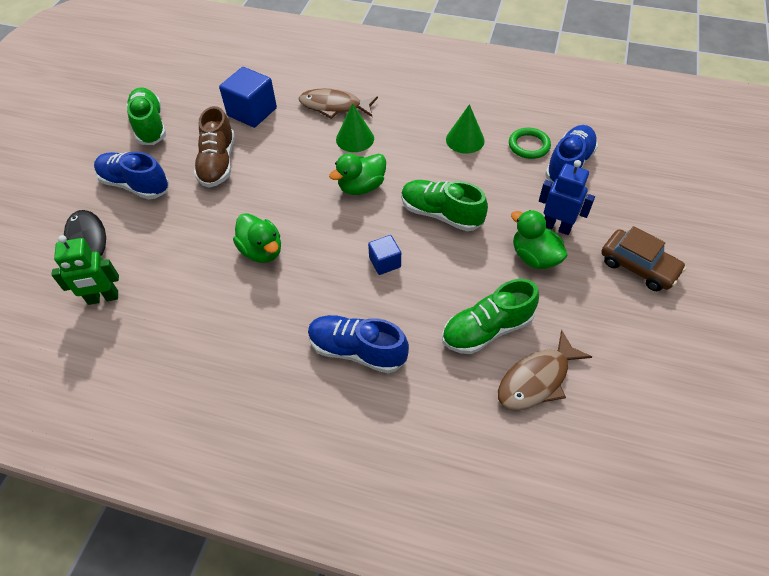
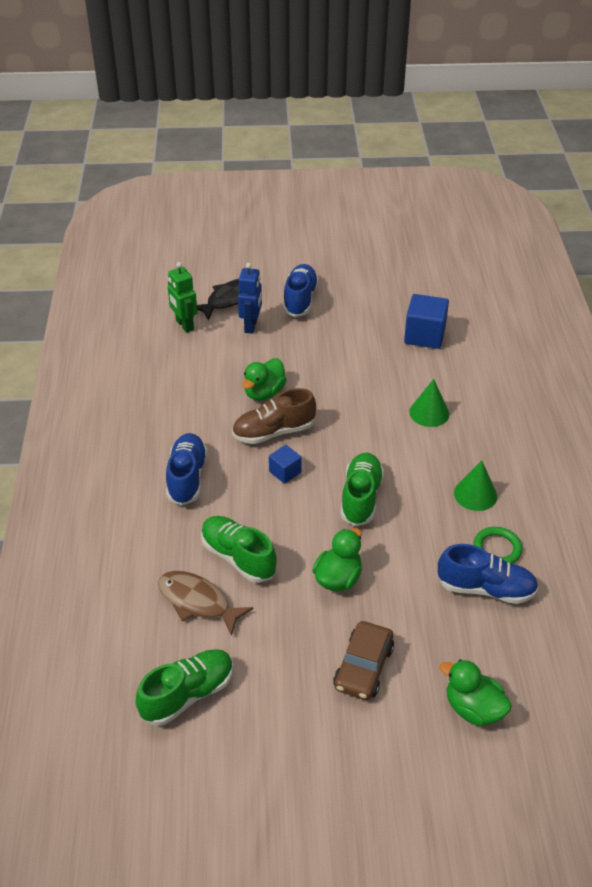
camera: 70 degrees right, 10 degrees down
green shoe [126,87,166,145] -> green shoe moved to [136,649,234,726]
brown shoe [194,106,235,188] -> brown shoe moved to [232,388,316,444]
brown fish [299,88,378,119] -> none
green duck [329,153,386,195] -> green duck moved to [440,659,512,726]
blue robot [539,160,595,235] -> blue robot moved to [238,263,262,334]

